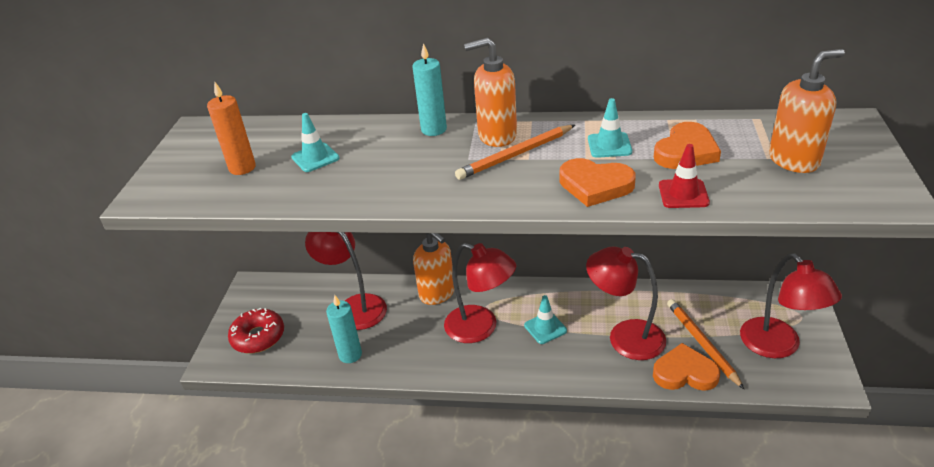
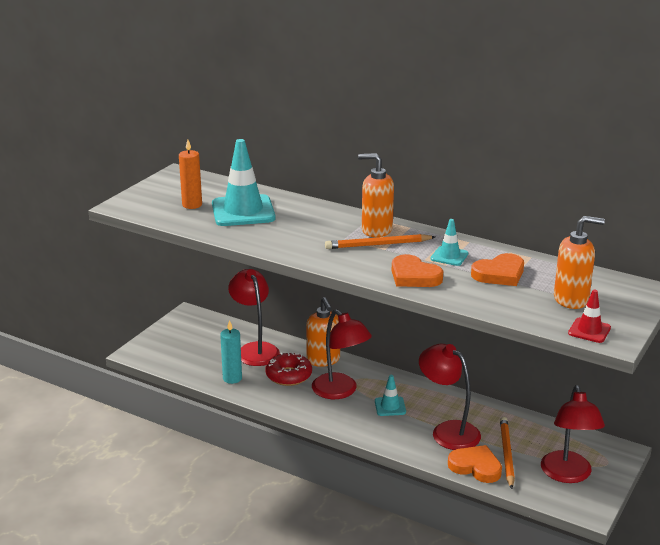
camera: 20 degrees right, 10 degrees down
red donut [228,308,284,353] -> red donut moved to [265,352,312,386]
turquoise traffic cone [291,113,339,172] -> turquoise traffic cone [212,139,275,226], size x2.02
turquoise candle [412,43,447,136] -> none
red traffic cone [659,144,710,208] -> red traffic cone moved to [568,290,611,343]

